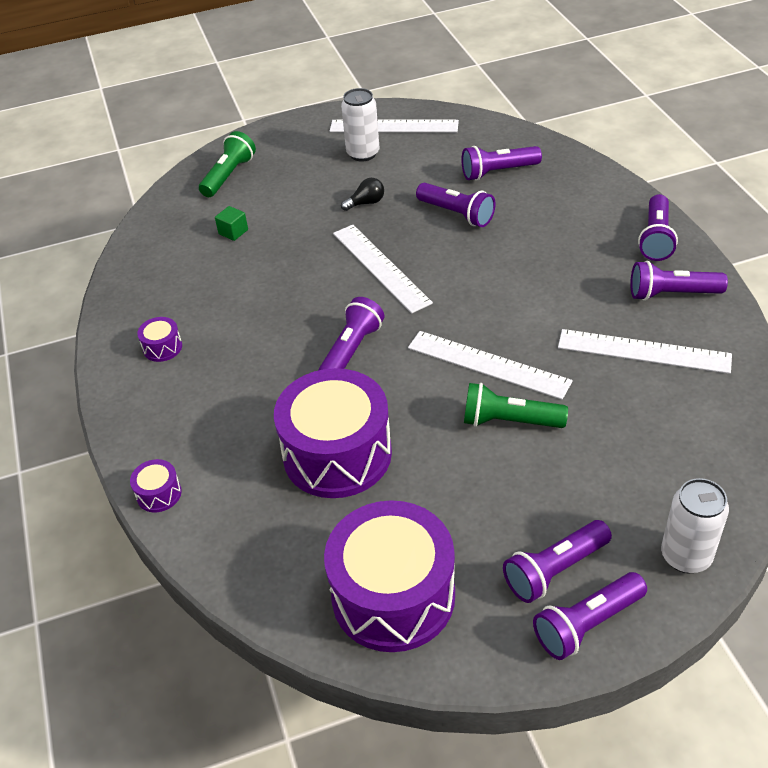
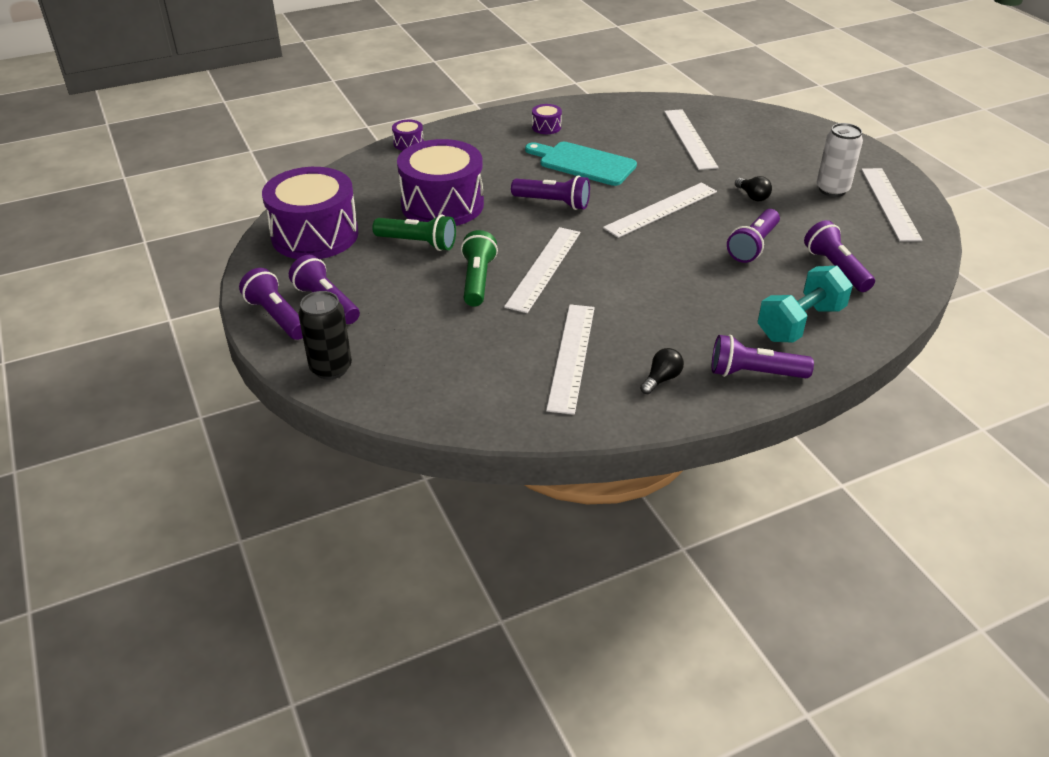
camera: 80 degrees right, 5 degrees down
green flashlight [199,131,256,197] -> green flashlight moved to [372,215,456,251]
green cube [215,206,248,241] -> white ruler [664,109,719,170]
purple flashlight [630,261,728,301] -> black light bulb [640,348,684,394]
white can [661,478,729,573] -> black can [298,291,352,380]
none -> turquoise cutting board [525,142,637,186]
none -> turquoise dumbbell [757,266,853,343]

